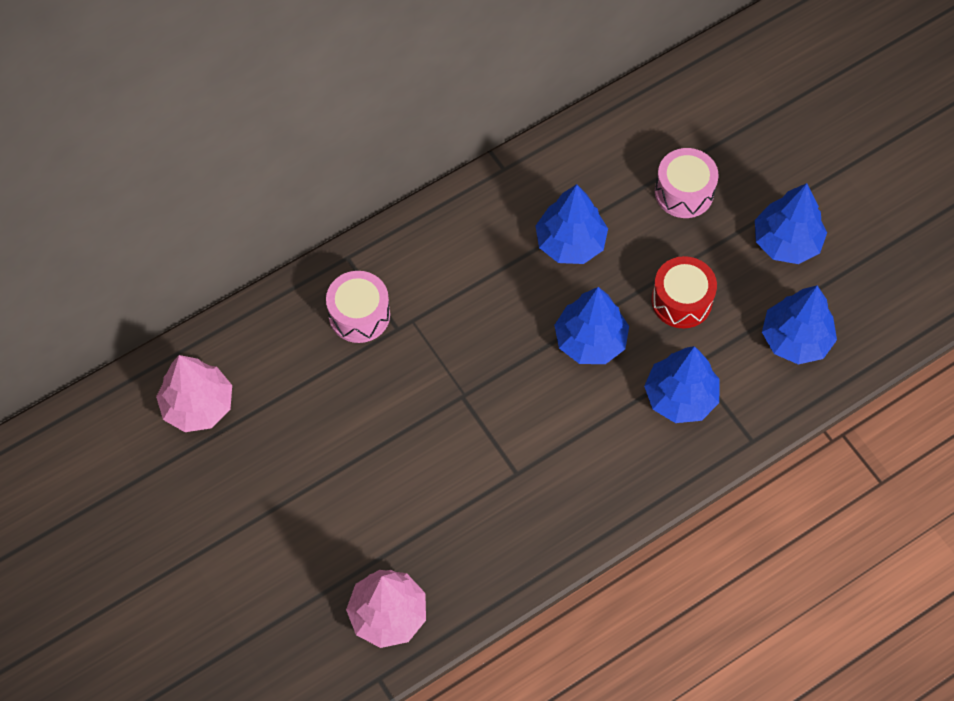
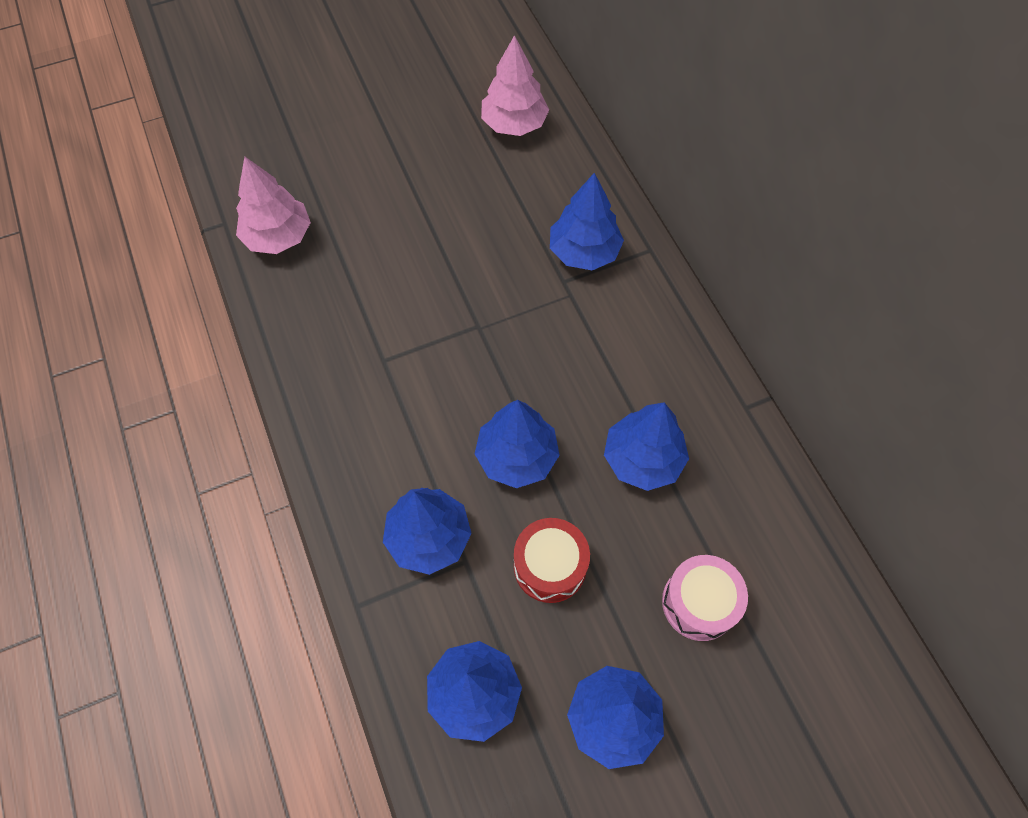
camera: 100 degrees right, 0 degrees up
pink drum [326,271,390,343] -> blue tree [550,173,624,270]

